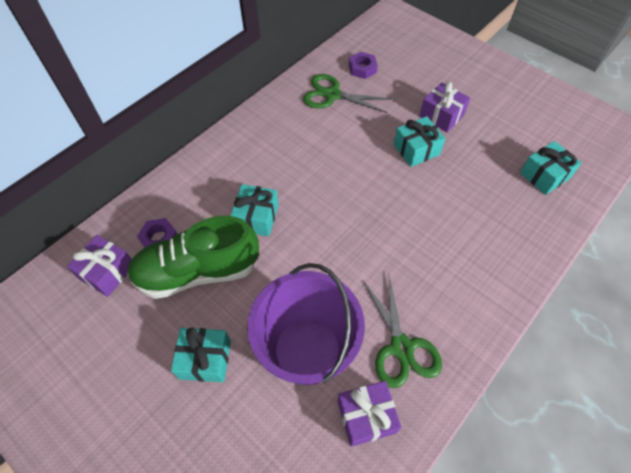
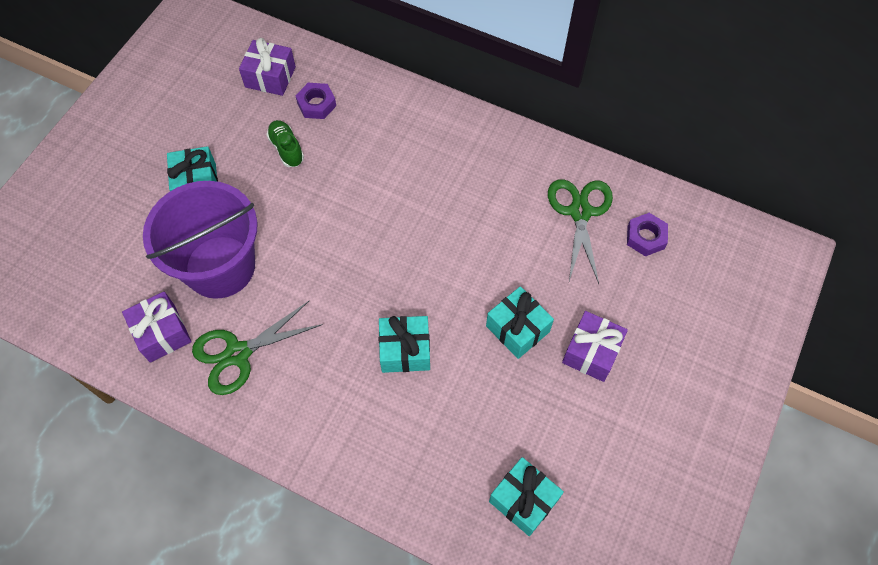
camera: 75 degrees right, 5 degrees up
green shoe [127,216,259,299] -> green shoe [266,120,304,167], size x0.44
turquoise gift [230,184,279,237] -> turquoise gift moved to [379,316,430,373]

